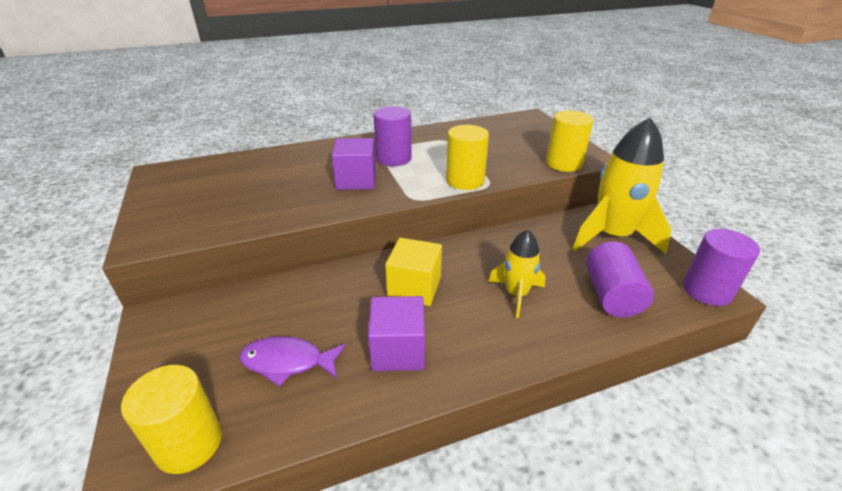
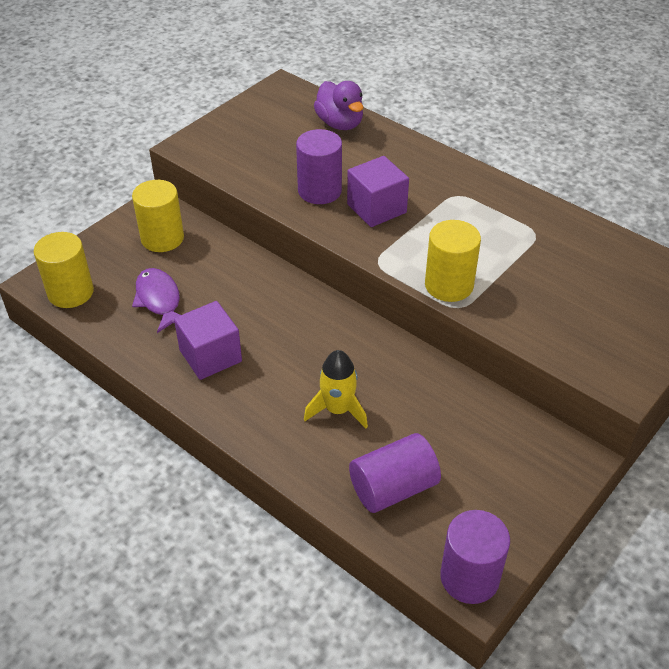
camera: 60 degrees right, 10 degrees up
purple cylinder [373,106,412,166] -> purple cylinder moved to [296,129,342,204]
yellow cube [385,238,442,306] -> none
yellow cylinder [546,111,593,172] -> yellow cylinder moved to [132,180,184,252]
yellow rocket [573,117,672,254] -> none
none -> purple duck [314,81,364,130]

